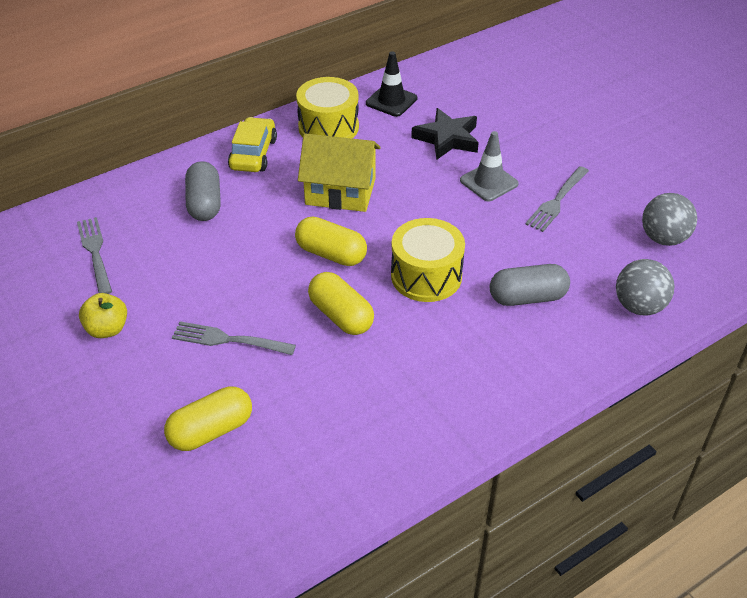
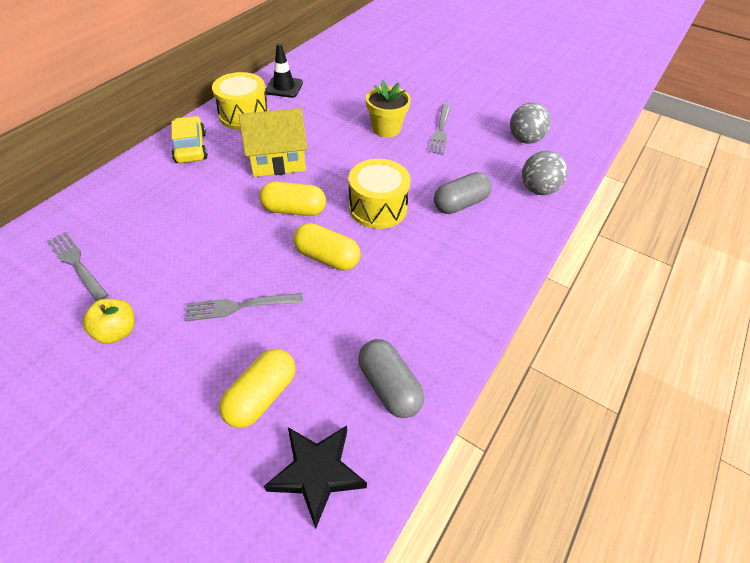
camera: 25 degrees left, 5 degrees up
grey capsule [185,161,221,221] -> grey capsule moved to [358,339,424,418]
black star [411,108,479,159] -> black star moved to [264,425,367,529]
grey traffic cone [460,131,519,201] -> yellow flower pot [366,80,411,138]

